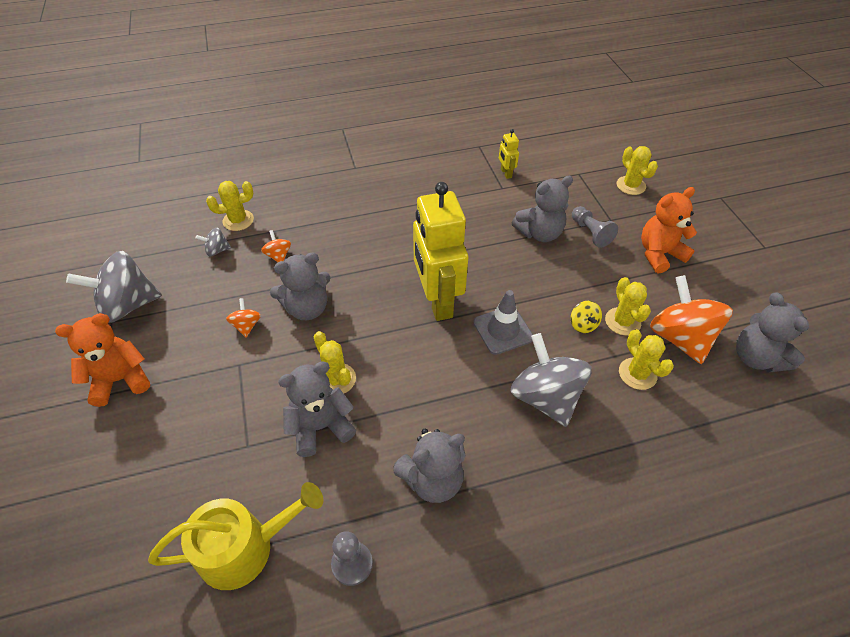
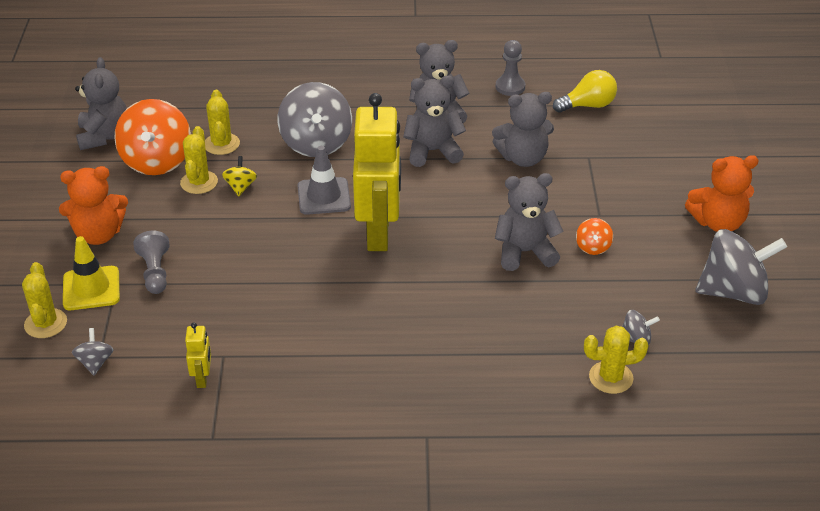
camera: 165 degrees left, 10 degrees down
yellow watering can [148,482,323,590] -> yellow light bulb [553,70,617,113]
orange spinning top [261,230,291,262] -> none
yellow cactus [314,331,356,393] -> none
grey teddy bear [512,176,573,242] -> grey teddy bear moved to [403,76,466,167]
none -> yellow traffic cone [63,236,120,310]
none -> grey spinning top [72,328,114,376]

